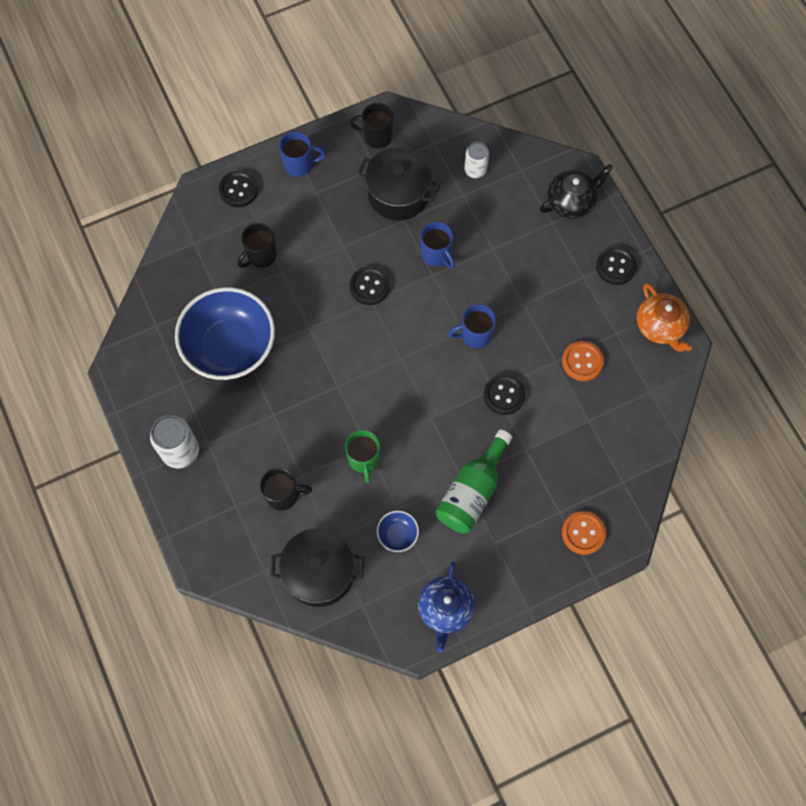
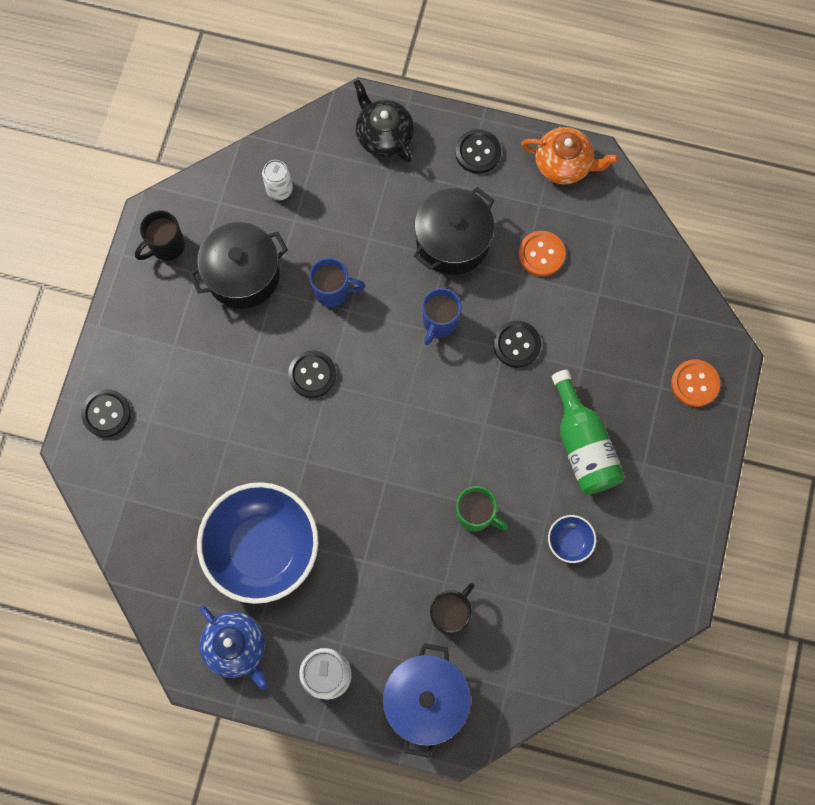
camera: 50 degrees left, 5 degrees up
black mug [237,223,277,268] -> none
black pot [270,528,364,607] -> black pot moved to [414,187,494,275]
blue mug [279,131,326,177] -> none
blue teapot [418,561,475,653] -> blue teapot moved to [199,605,268,690]
black teapot [540,164,613,218] -> black teapot turned 45 degrees counterclockwise [353,79,414,163]
none -> blue pot [382,643,471,758]

